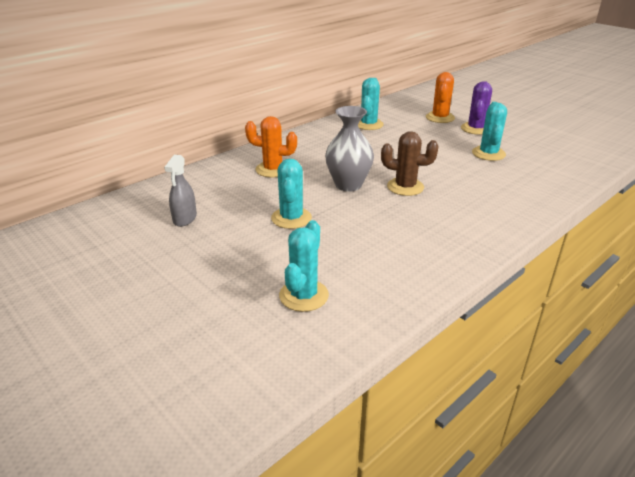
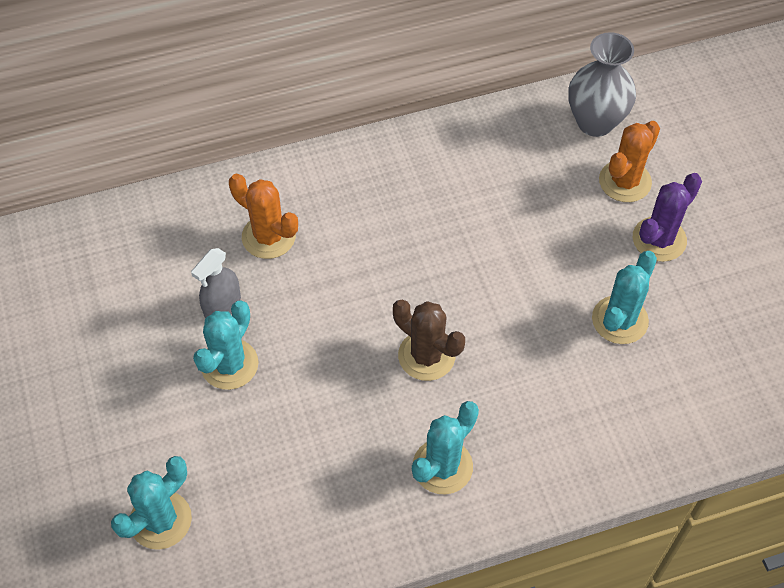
camera: 25 degrees right, 25 degrees up
grey spray bottle [164,155,197,227] -> grey spray bottle moved to [191,248,241,318]
grey vase [325,106,374,192] -> grey vase moved to [568,32,636,137]
turquoise cactus [358,78,384,130] -> turquoise cactus moved to [412,401,479,494]

